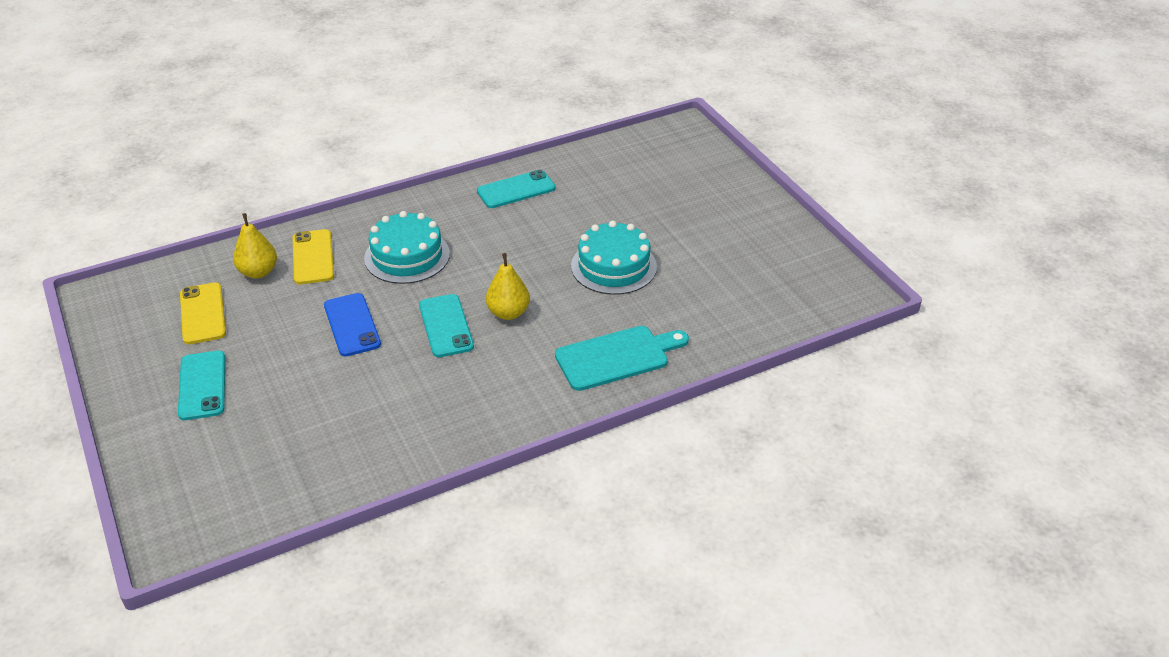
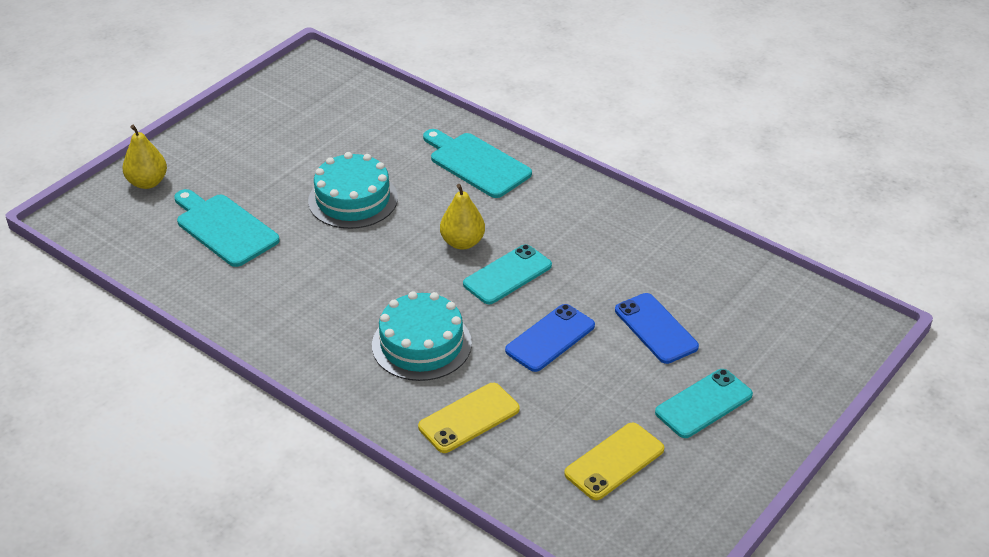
camera: 115 degrees left, 0 degrees up
yellow pear [233,213,277,278] -> yellow pear moved to [122,125,167,189]
turquoise phone [477,170,555,208] -> none
none -> turquoise cutting board [174,189,280,267]
none -> blue phone [615,293,699,364]

